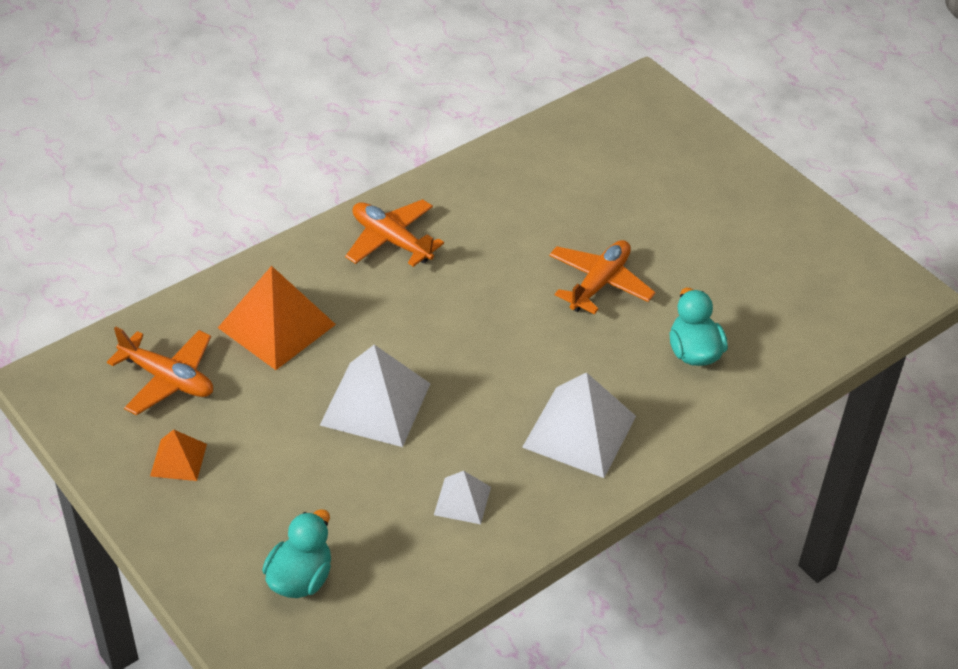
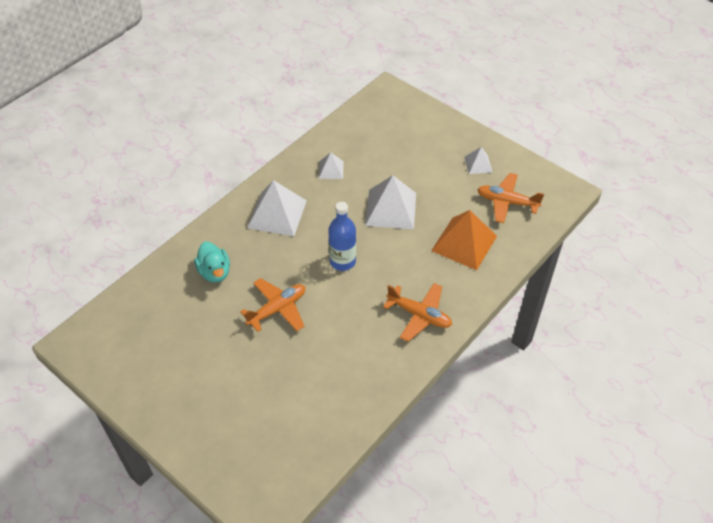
camera: 170 degrees right, 5 degrees up
orange pyramid [150,429,207,481] -> white pyramid [464,147,492,174]
turquoise duck [262,509,331,598] -> none
orange plane [549,240,656,314] -> orange plane turned 150 degrees counterclockwise [240,278,305,332]
none -> blue bottle [328,202,356,271]

